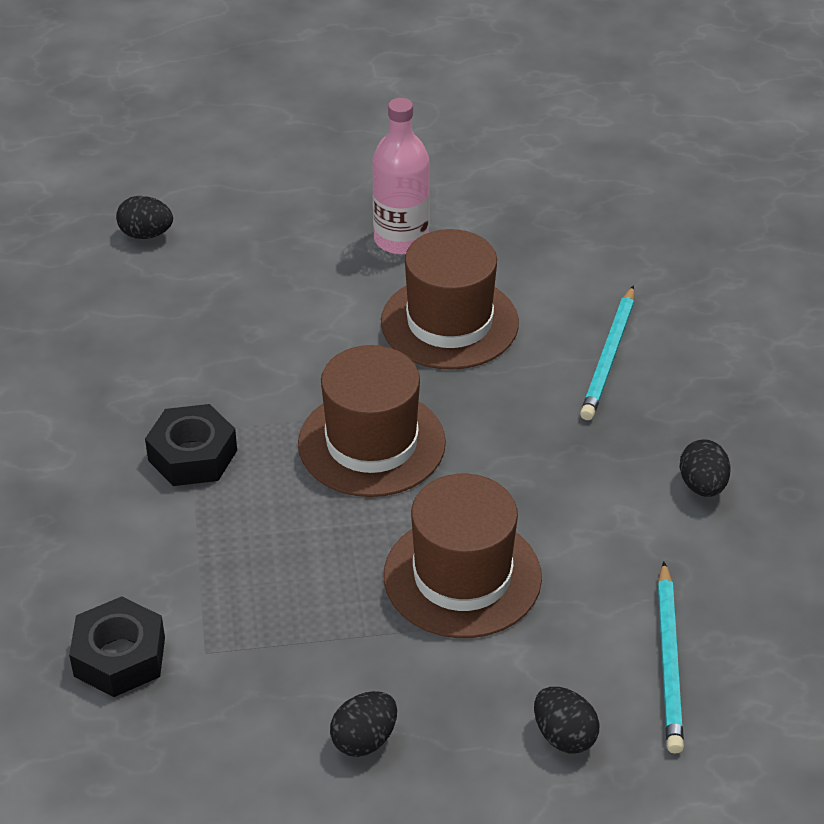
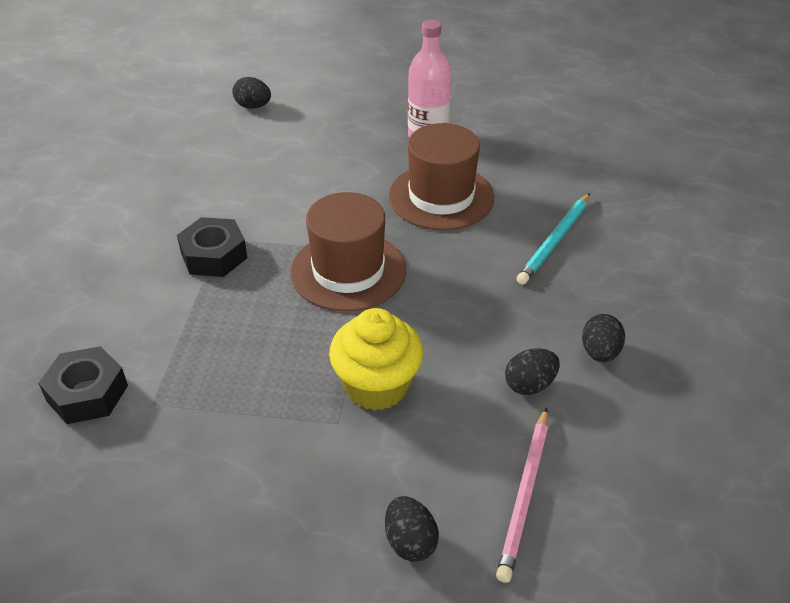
camera: 15 degrees right, 0 degrees up
black egg [330,691,397,757] -> black egg moved to [505,348,560,395]
brown hat [384,474,542,638] -> yellow cupcake [329,308,423,411]
turquoise pencil [658,562,684,754] -> pink pencil [496,408,548,583]

